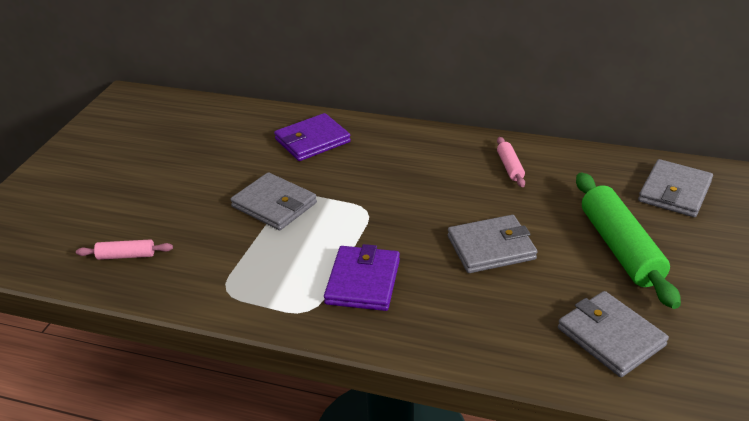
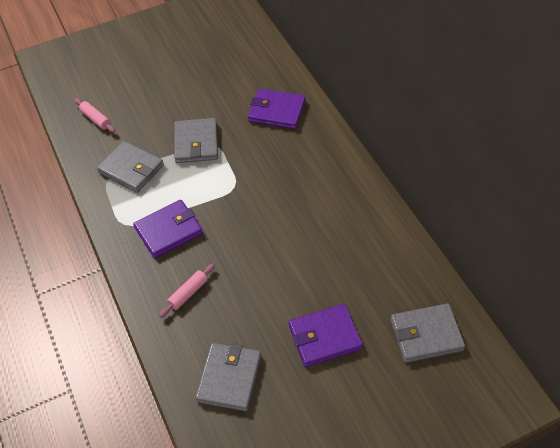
camera: 50 degrees right, 15 degrees up
grey wallet [448,215,537,273] -> grey wallet moved to [97,141,164,193]
pink rolling pin [497,137,525,187] -> pink rolling pin moved to [159,264,215,318]
green rolling pin [576,173,681,309] -> purple wallet [289,304,363,367]

